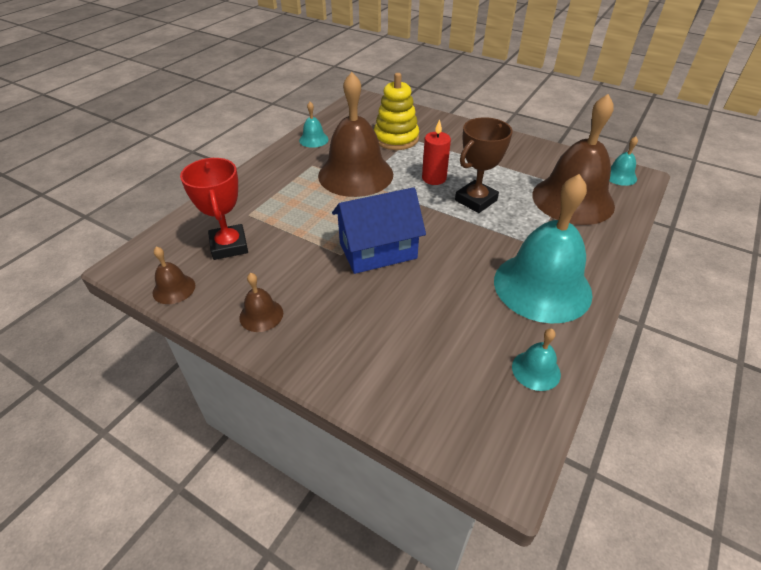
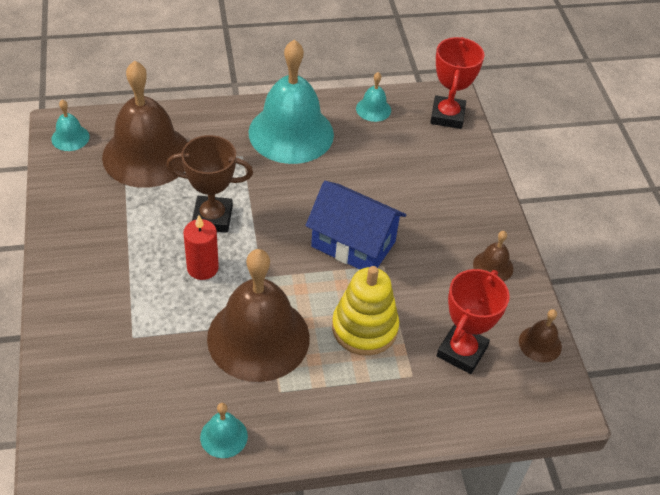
camera: 135 degrees left, 5 degrees up
yellow stacking toy [374,73,419,150] -> yellow stacking toy moved to [332,266,399,356]
none -> red trophy [430,37,484,129]

